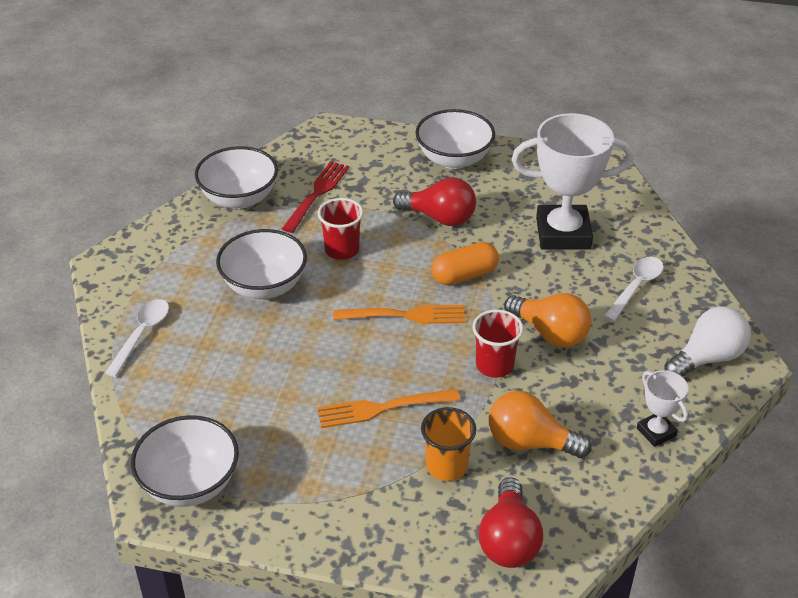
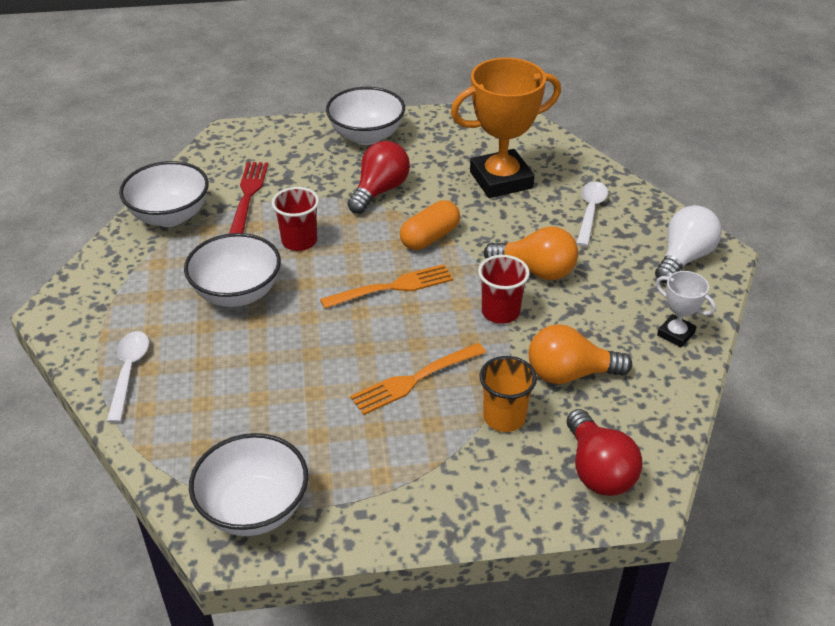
camera: 20 degrees left, 0 degrees up
red light bulb [393,177,476,226] -> red light bulb turned 60 degrees counterclockwise [347,141,410,214]
white trophy [512,113,634,250] -> orange trophy [451,58,561,198]

